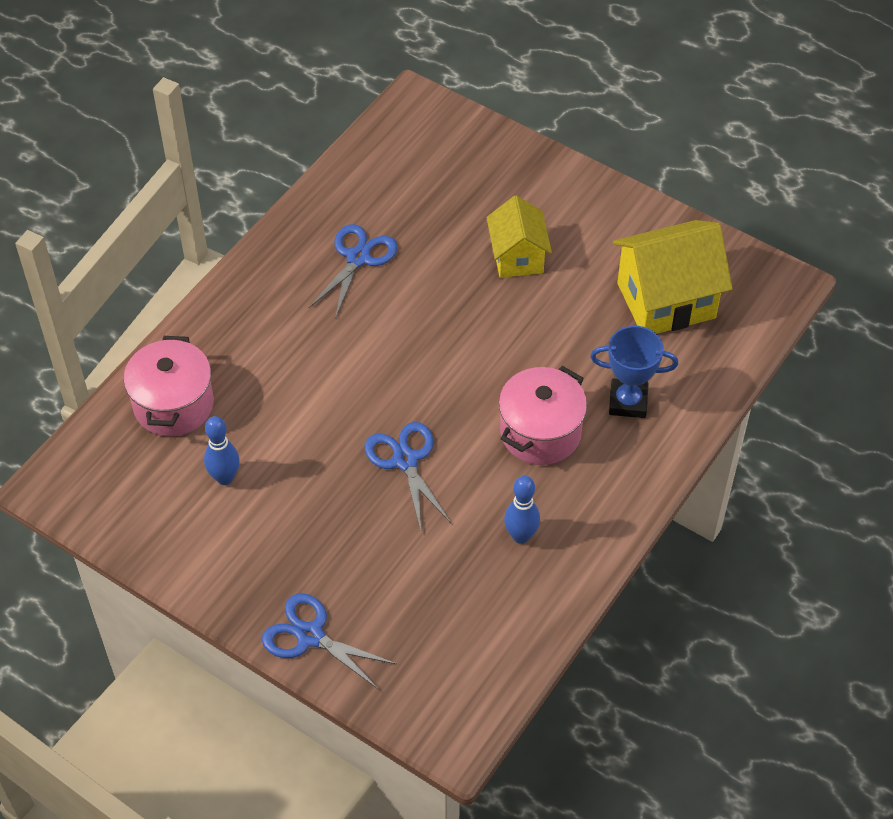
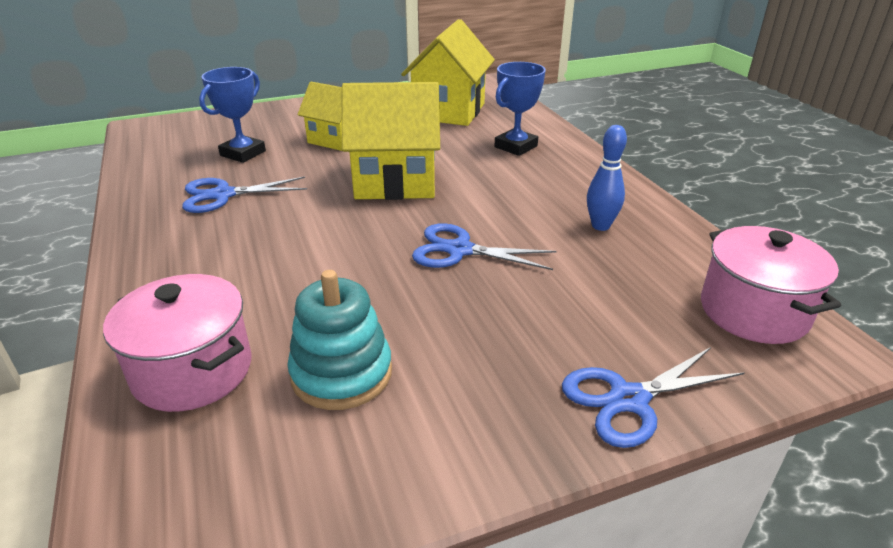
camera: 55 degrees left, 20 degrees down
blue bowling pin [204,416,240,485] -> turquoise stacking toy [287,270,392,410]
blue scissors [309,224,398,319] -> blue scissors turned 75 degrees counterclockwise [182,177,307,213]
pink pot [499,366,587,465] -> pink pot moved to [701,226,841,344]
none -> blue trophy [199,67,266,163]
none -> yellow house [342,82,440,200]

